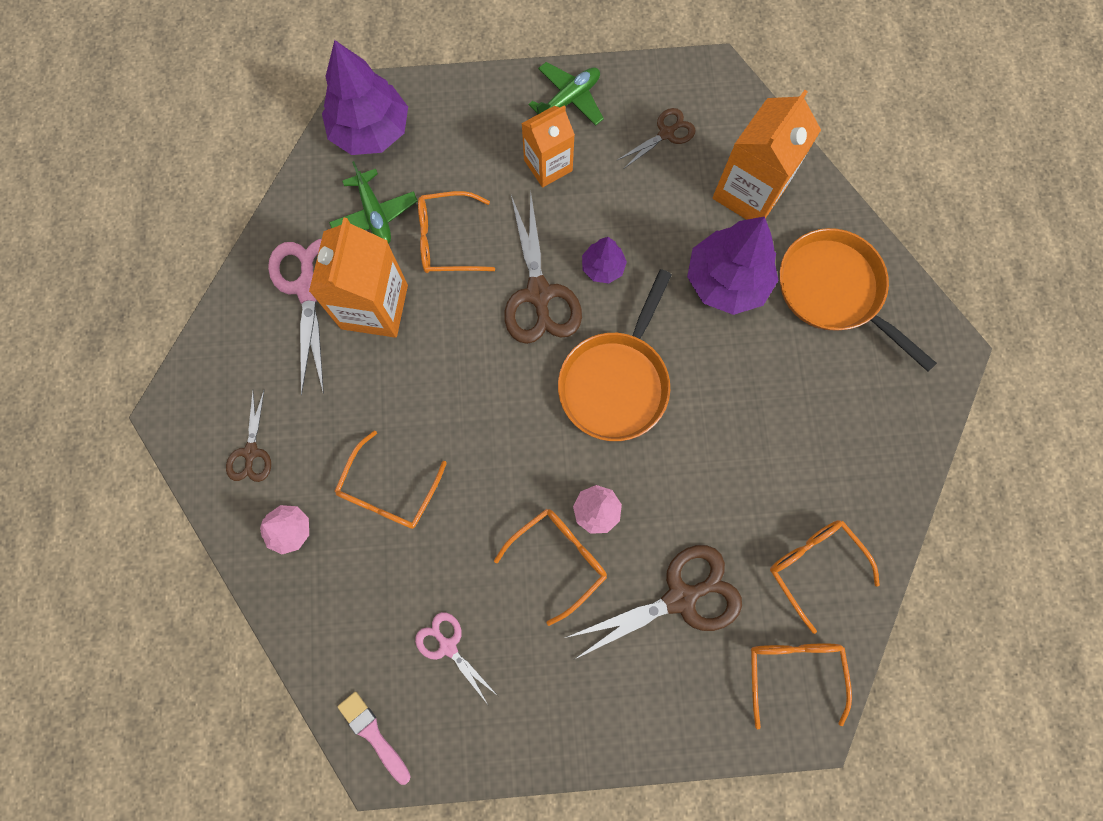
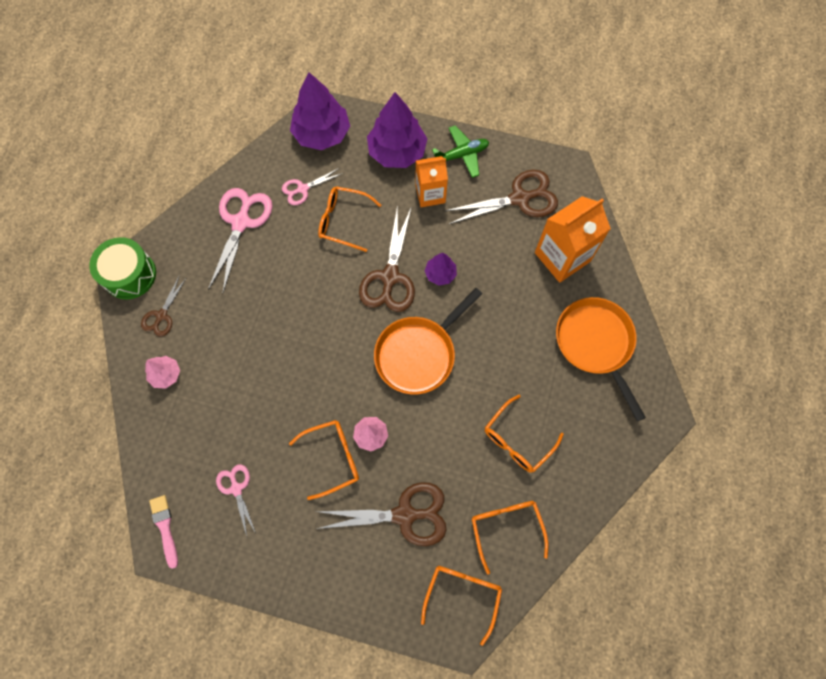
camera: 20 degrees right, 5 degrees down
orange carton [309,218,408,338] -> none
green plane [329,161,417,244] -> pink scissors [282,168,343,205]
orange glasses [334,430,447,529] -> orange glasses moved to [485,395,564,473]
brown scissors [618,108,695,168] -> brown scissors [445,170,558,224], size x1.80
purple tree [687,216,778,315] -> purple tree moved to [367,92,427,168]
none -> green drum [89,237,156,299]

